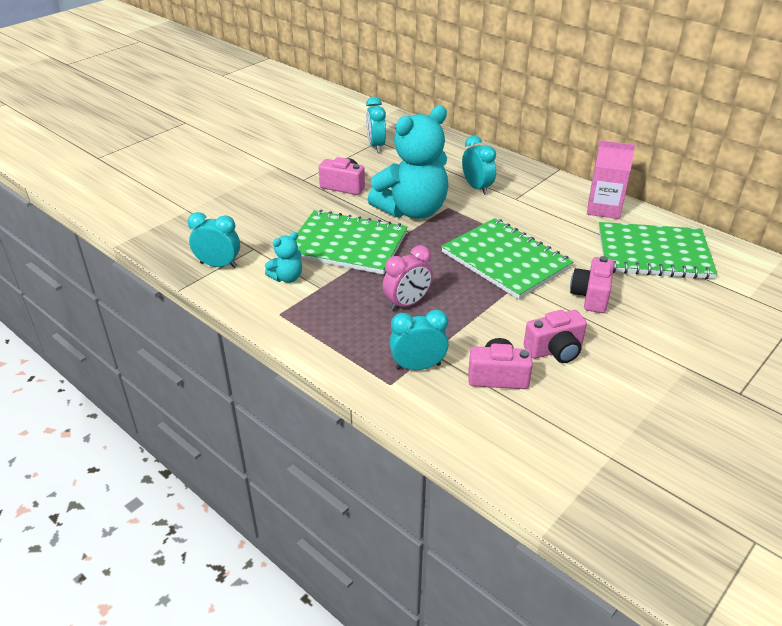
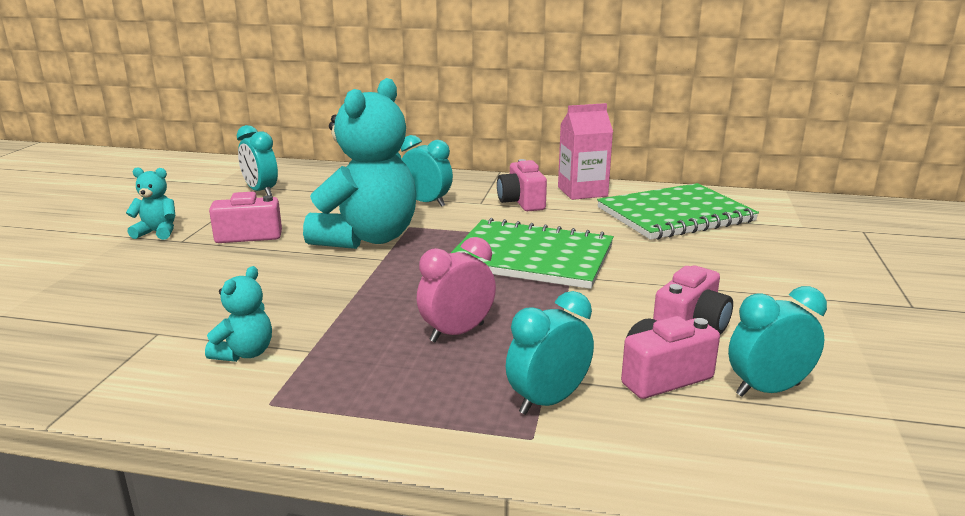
camera: 30 degrees left, 15 degrees down
turquoise clock [188,212,240,268] -> turquoise clock moved to [728,286,827,397]
green notebook [295,210,407,274] -> none
pink clock [383,245,433,311] -> pink clock turned 150 degrees counterclockwise [417,237,496,342]
pink camera [570,256,614,313] -> pink camera moved to [497,159,547,211]
none -> turquoise teddy bear [126,167,176,240]

